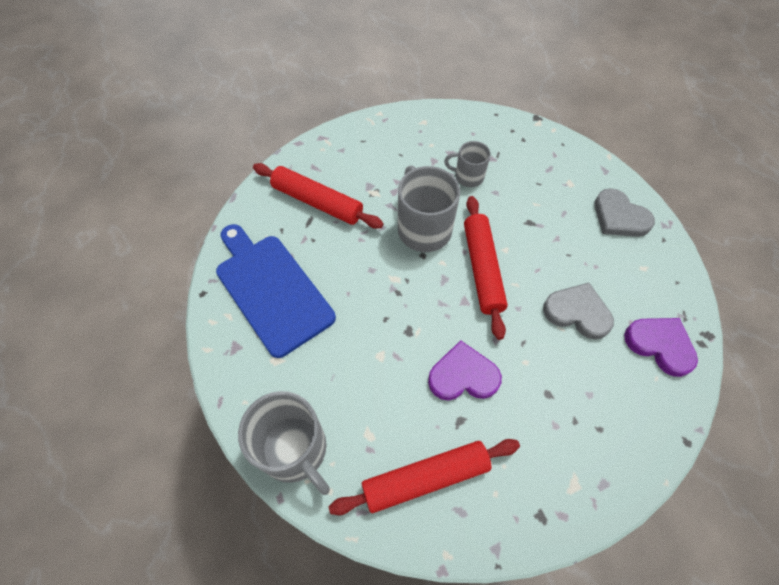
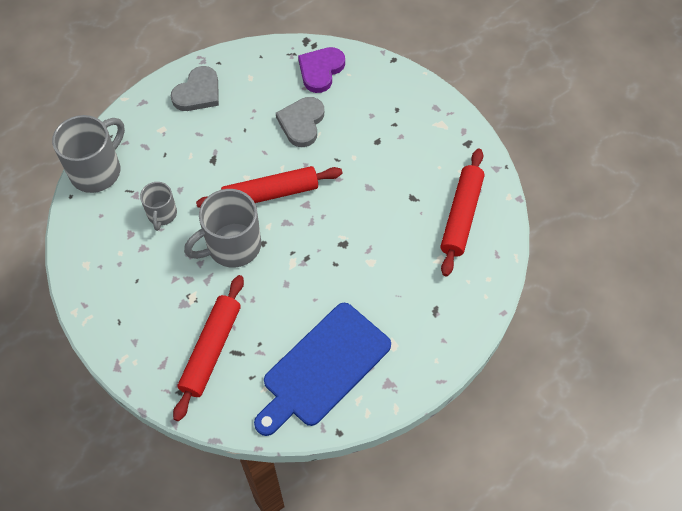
camera: 100 degrees left, 0 degrees up
grey mug [238,391,330,495] -> grey mug moved to [52,115,125,193]
red rolling pin [329,439,520,515] -> red rolling pin turned 45 degrees clockwise [441,148,484,276]
purple heart [428,340,502,401] -> none

